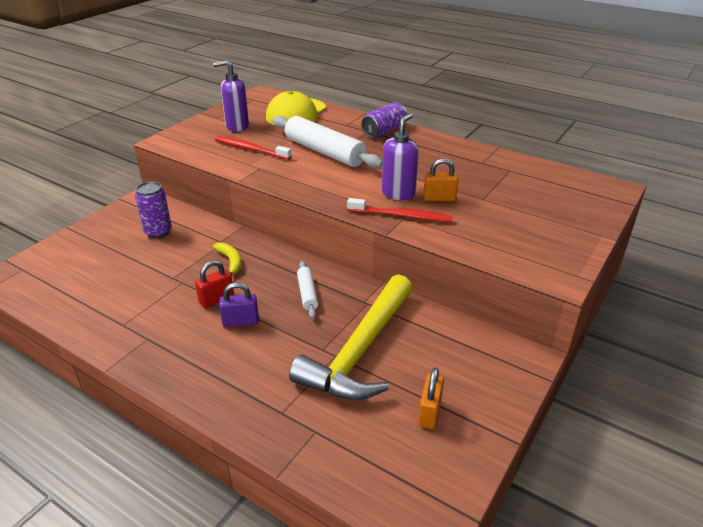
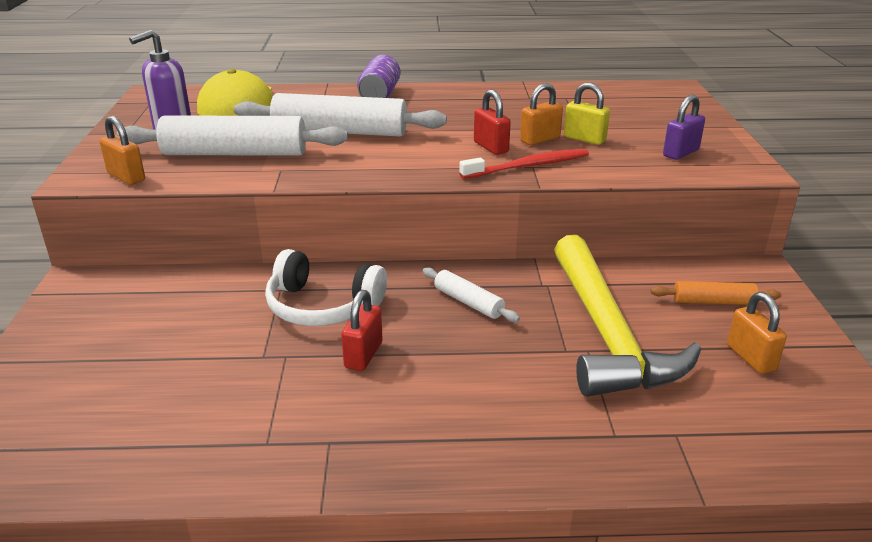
camera: 35 degrees left, 5 degrees down
purple can [135,182,172,238] -> none
yellow banana [213,243,242,275] -> white headphones [265,249,387,326]
red toothbrush [215,136,291,160] -> white rolling pin [116,115,348,156]
purple padlock [219,282,259,327] -> purple padlock moved to [663,95,705,160]
purple soap dispenser [382,113,419,200] -> red padlock [474,89,511,155]
none -> orange padlock [99,116,145,185]
none -> yellow padlock [564,83,610,145]
none -> orange rolling pin [650,281,781,305]

